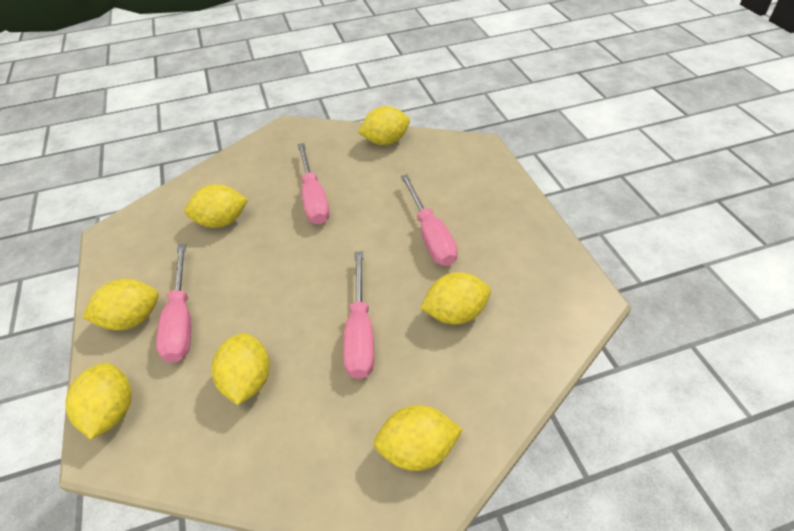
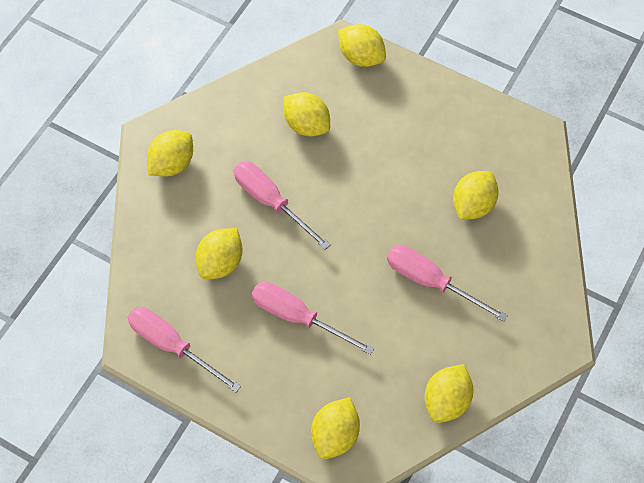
camera: 135 degrees right, 15 degrees up
yellow lemon [82,279,159,330] -> yellow lemon moved to [311,397,360,459]
pink screwdriver [156,244,191,363] -> pink screwdriver moved to [128,307,241,392]

